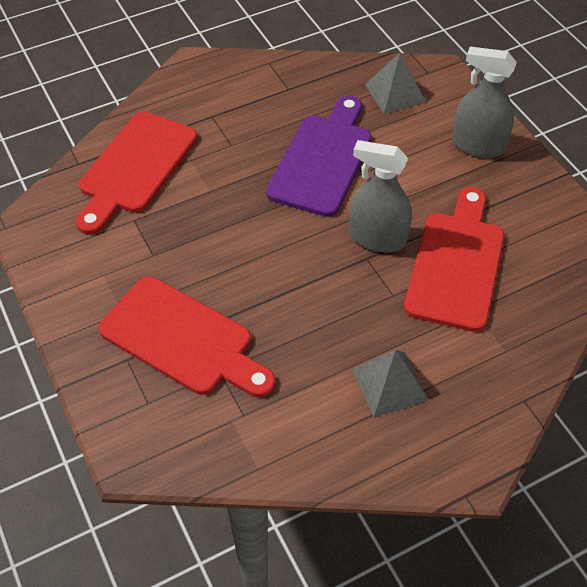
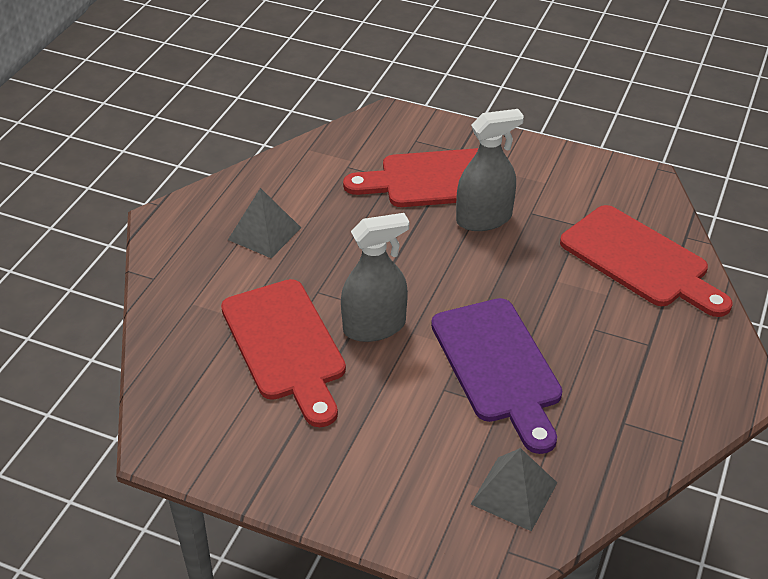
camera: 140 degrees right, 10 degrees down
red cutting board [76,112,197,235] -> red cutting board turned 150 degrees clockwise [560,205,732,317]
grey spray bottle [452,46,517,158] -> grey spray bottle moved to [456,109,524,231]

